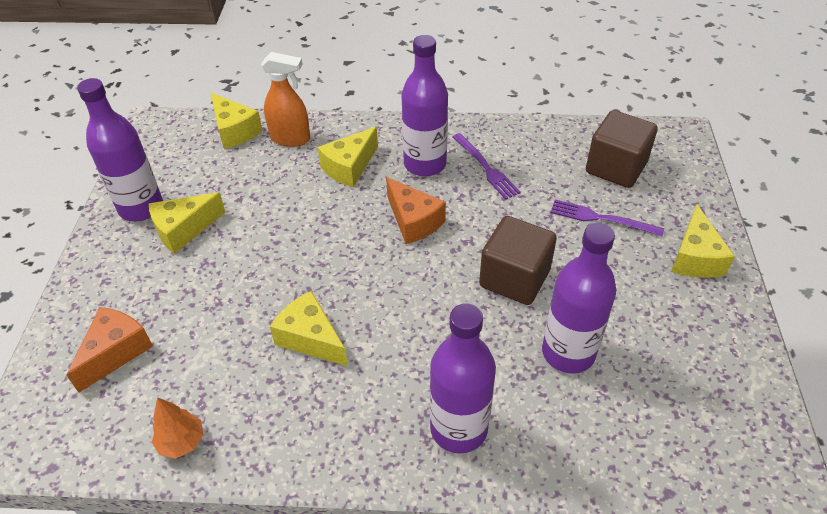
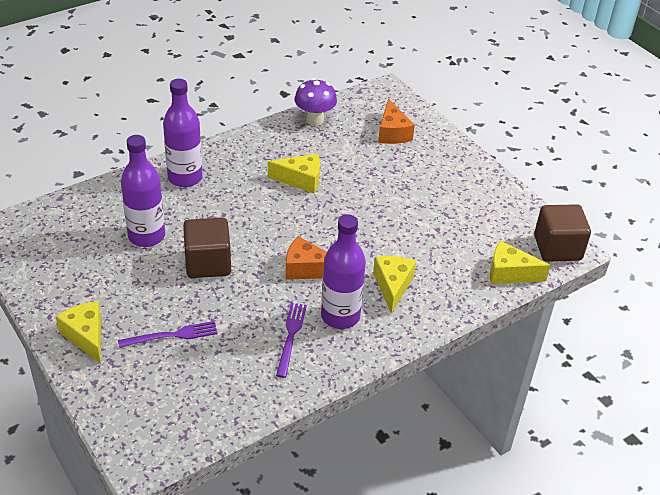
camera: 140 degrees right, 5 degrees down
purple bottle [77,78,163,221] -> none
yellow cheese [149,192,225,254] -> none
orange tree [152,397,203,458] -> purple mushroom [294,78,337,126]
orange spray bottle [261,52,310,147] -> none
purple fork [453,133,521,200] -> purple fork turned 75 degrees clockwise [276,303,307,378]
brown cube [586,110,657,188] -> brown cube moved to [534,204,591,262]

